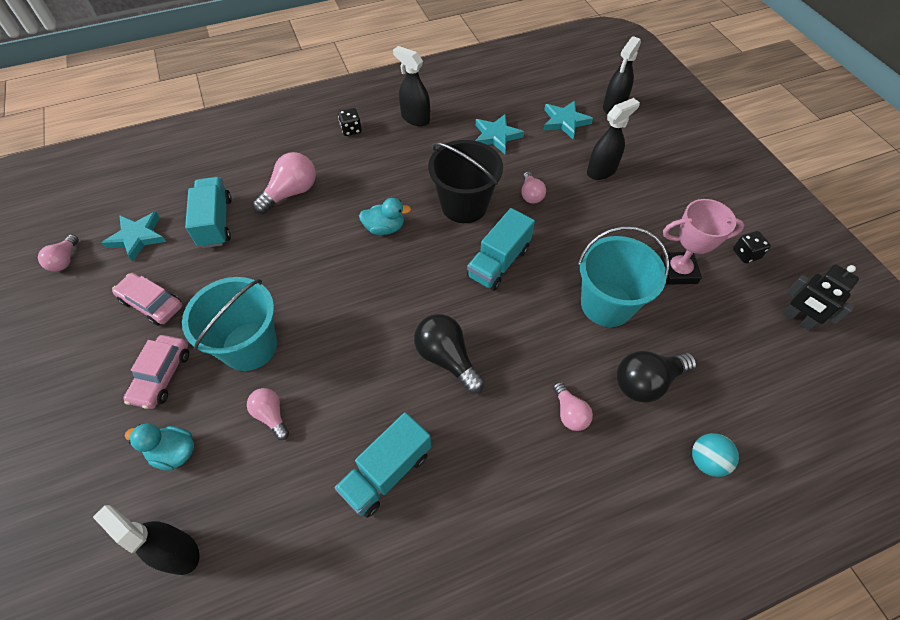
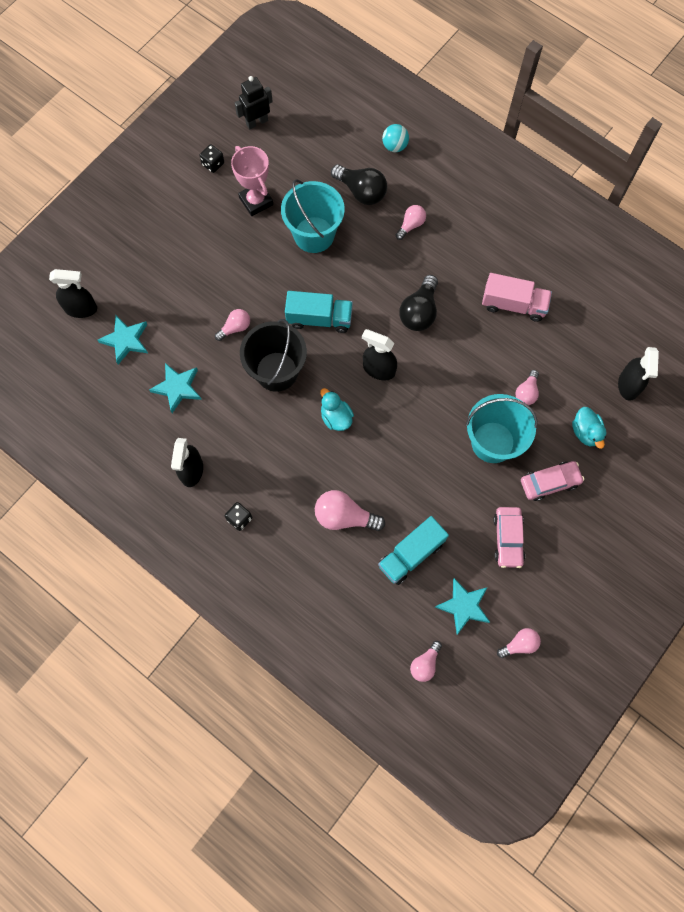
camera: 120 degrees left, 15 degrees up
turquoise truck [334,412,431,518] -> pink truck [482,273,552,322]
black spray bottle [587,98,640,180] -> black spray bottle moved to [362,329,397,381]
black robot [783,264,859,331] -> black robot turned 135 degrees counterclockwise [235,76,273,129]
none -> pink light bulb [410,641,442,682]

